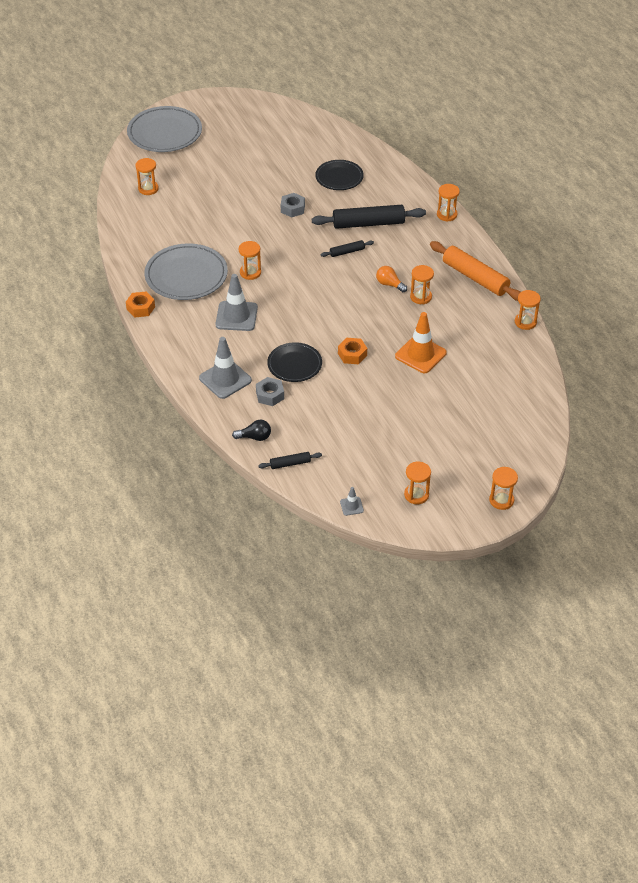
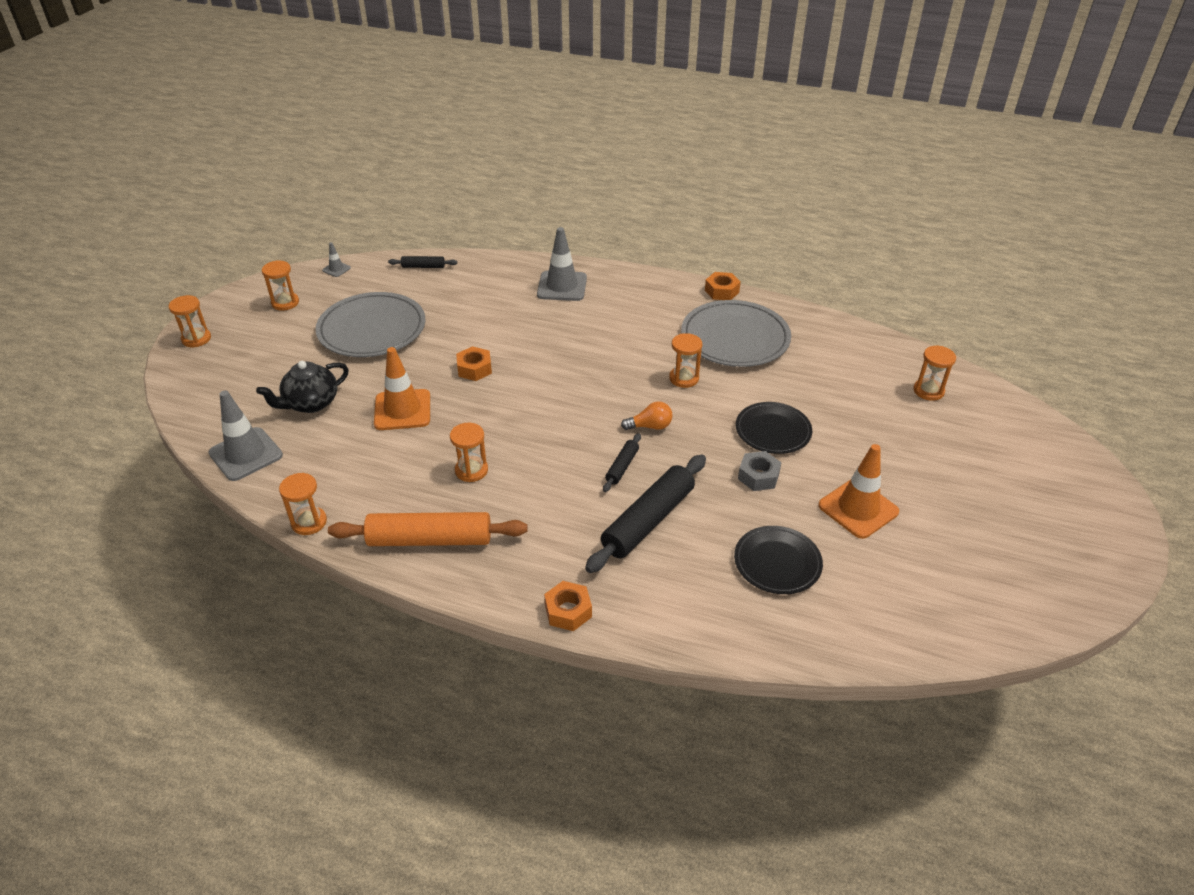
camera: 135 degrees right, 5 degrees down
grey plate [127,106,202,152] -> grey plate moved to [315,292,425,357]
grey traffic cone [216,274,258,331] -> grey traffic cone moved to [208,390,283,481]
black light bulb [232,420,271,441] -> none
grey nut [256,377,284,406] -> none
black rolling pin [258,452,322,469] -> black rolling pin turned 60 degrees clockwise [388,256,457,268]
black plate [267,342,322,382] -> black plate moved to [736,402,812,454]
orange light bulb [376,266,407,292] -> orange light bulb moved to [621,401,673,430]
orange hourglass [437,184,460,222] -> orange nut [544,581,592,631]
none -> black teapot [256,361,349,413]
none -> orange traffic cone [818,444,899,539]

